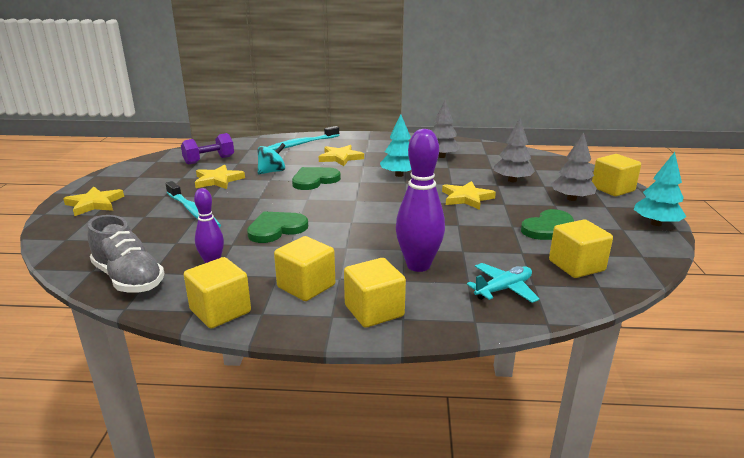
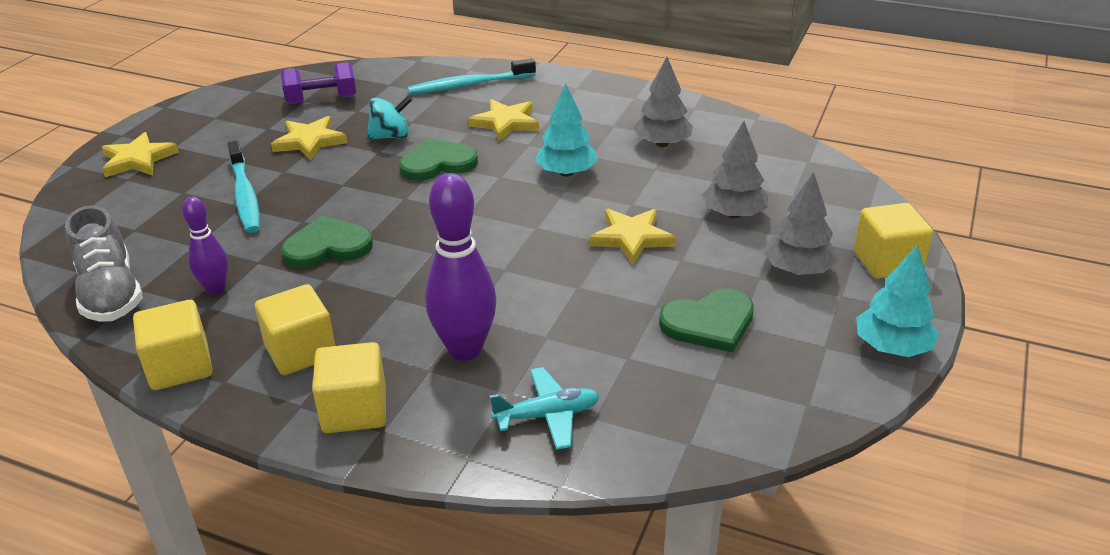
camera: 20 degrees right, 10 degrees up
yellow cube [549,219,613,278] -> none

